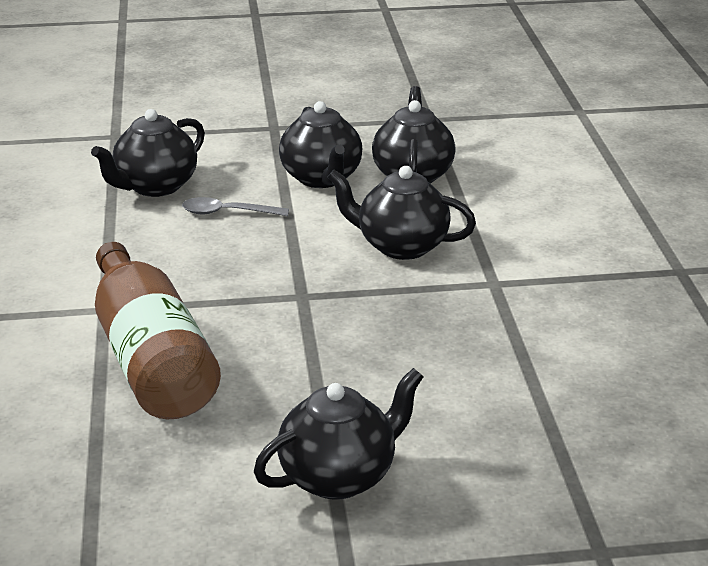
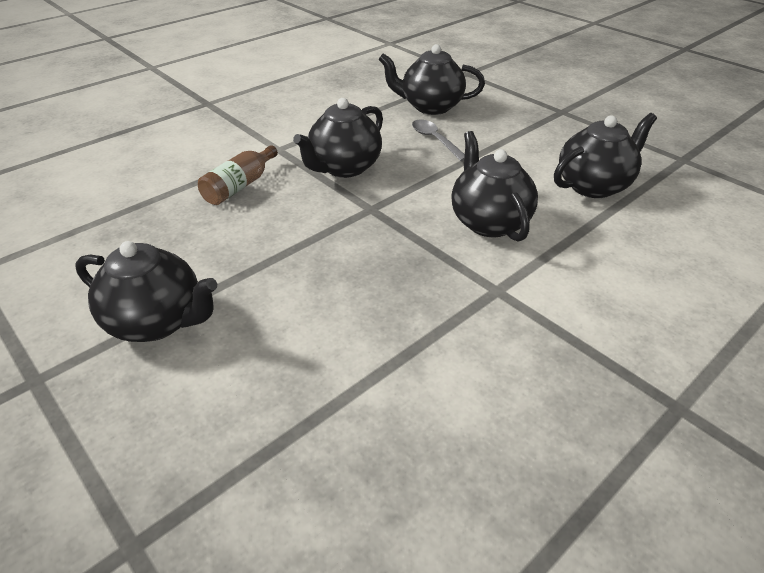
camera: 55 degrees right, 10 degrees up
brown bottle [95,242,221,419] -> brown bottle [198,145,278,205], size x0.50
black teapot [279,101,362,188] -> black teapot moved to [293,98,383,178]

